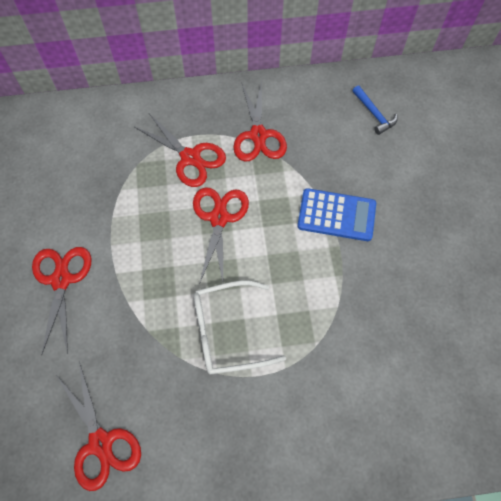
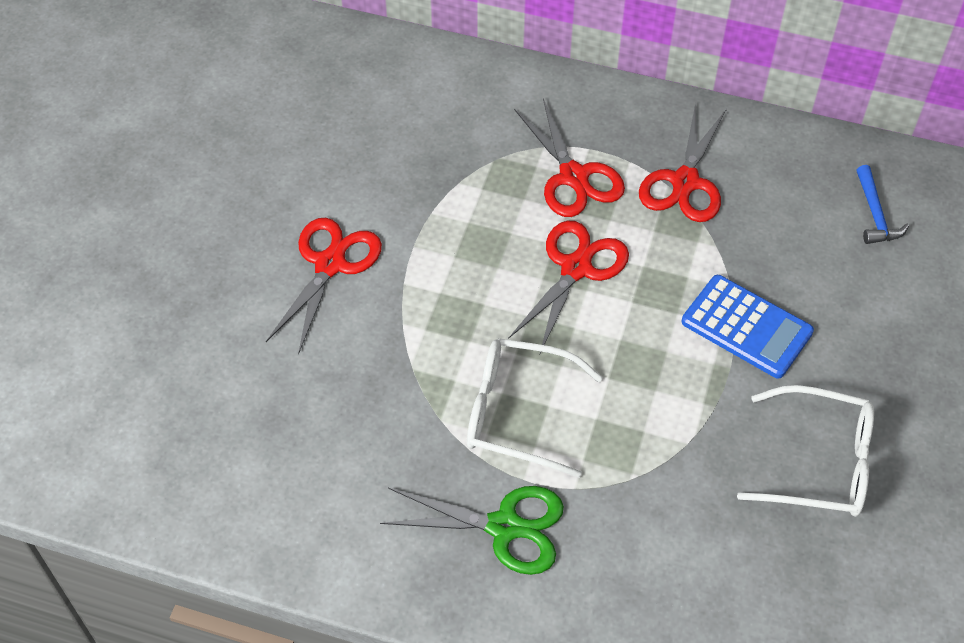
camera: 25 degrees right, 10 degrees down
red scissors [56,362,141,491] -> none
none -> green scissors [380,486,564,575]
none -> white glasses [737,385,874,517]

